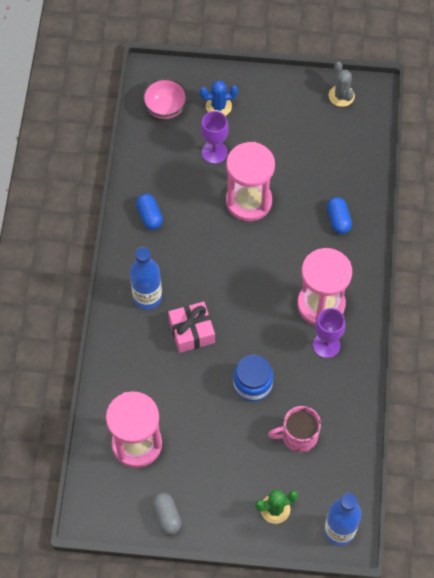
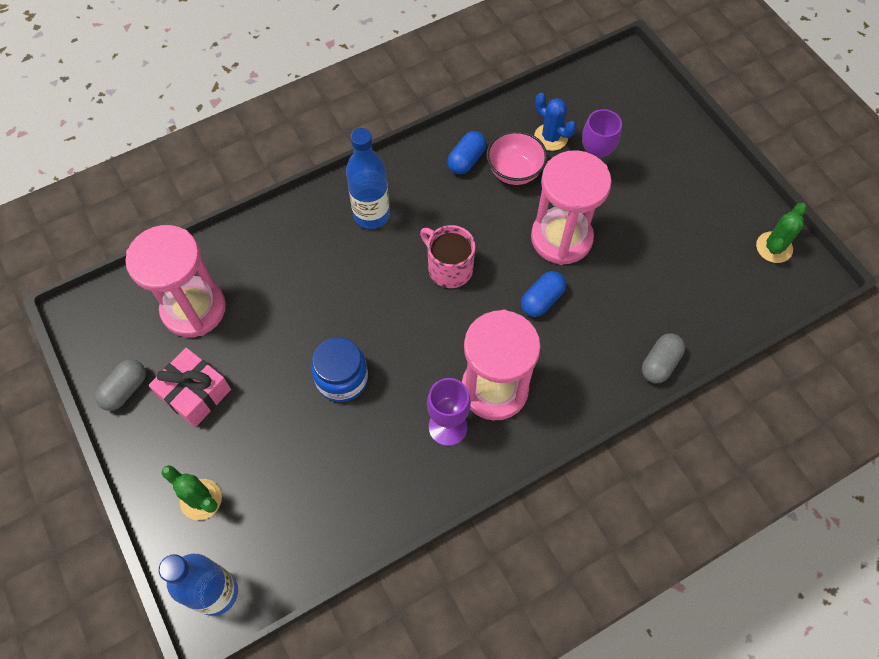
camera: 55 degrees right, 0 degrees up
pink bowl [142,78,188,119] -> pink bowl moved to [487,131,547,185]
pink gift [168,301,215,353] -> pink gift moved to [149,348,231,427]
blue cactus [200,80,238,116] -> blue cactus moved to [534,93,576,151]
pink mug [268,406,321,452] -> pink mug moved to [420,225,475,288]
blue capsule [327,197,352,234] -> blue capsule moved to [521,271,566,317]
grey cactus [329,62,355,107] -> green cactus [756,203,807,263]
none -> grey capsule [642,333,685,383]

